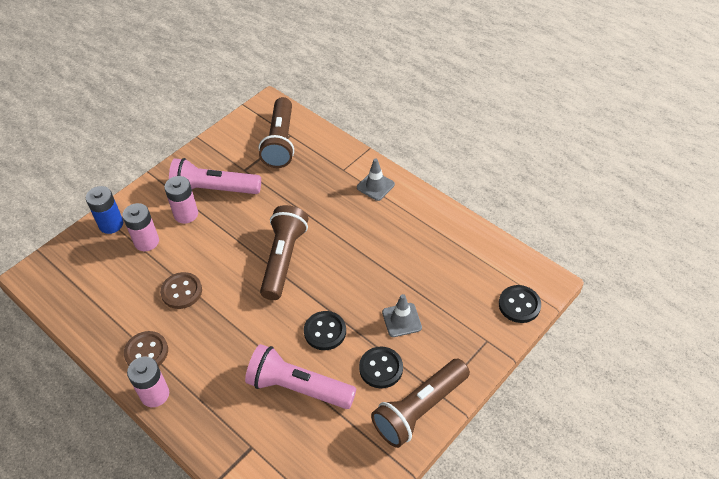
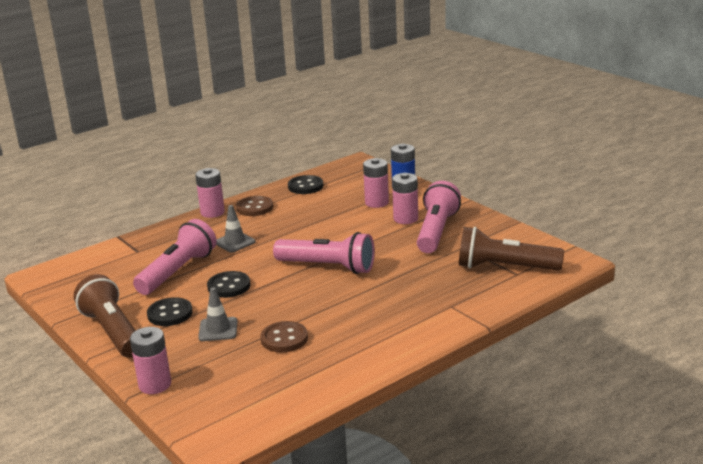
camera: 100 degrees right, 25 degrees down
brown button [160,272,202,309] -> brown button moved to [260,321,308,352]
brown flashlight [260,205,308,300] -> pink flashlight [273,232,375,274]
grey traffic cone [357,158,395,201] -> grey traffic cone moved to [216,205,255,252]
black button [499,285,541,323] -> black button moved to [288,175,323,194]
none -> pink battery [130,327,171,394]

